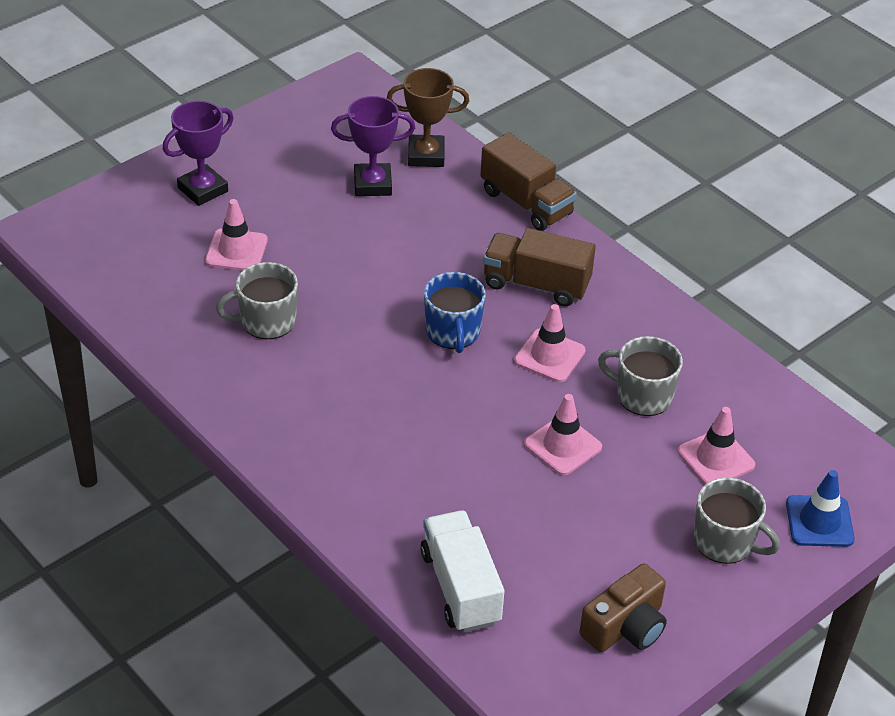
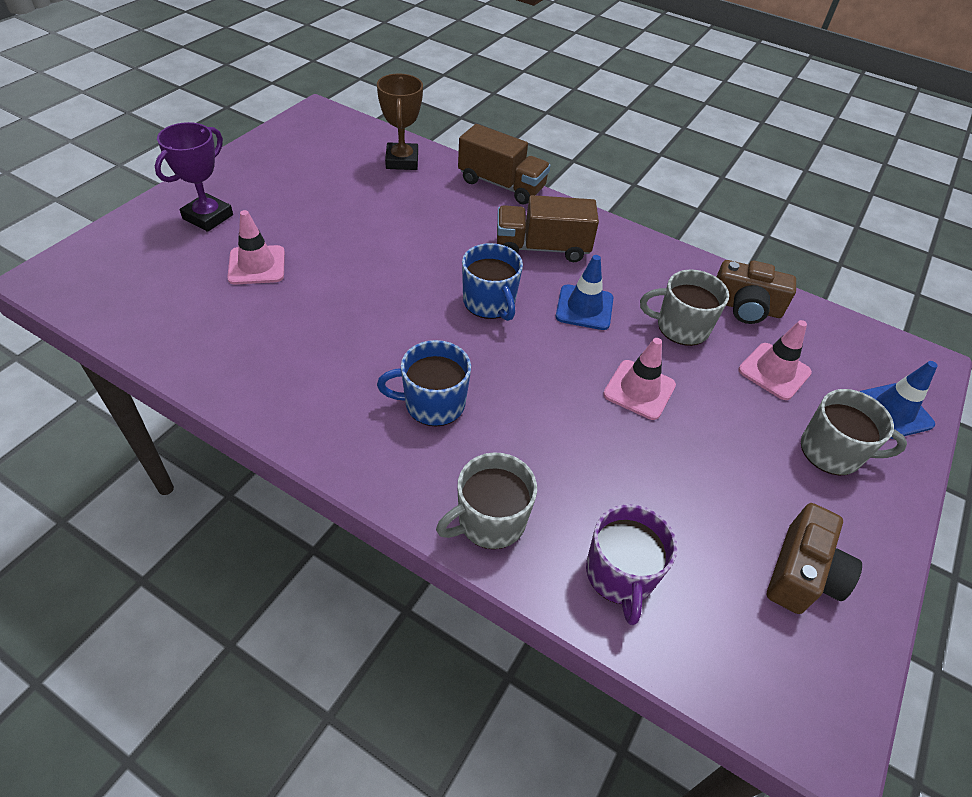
camera: 20 degrees left, 5 degrees up
grey mug [216,262,298,339] -> grey mug moved to [436,452,537,549]
purple trophy [331,96,415,196] -> none
brown trophy [387,68,469,167] -> brown trophy turned 75 degrees counterclockwise [377,74,423,170]
white truck [420,510,505,633] -> purple mug [586,504,677,625]
pink traffic cone [514,304,586,382] -> blue traffic cone [556,255,613,330]
none -> blue mug [377,340,471,426]
none -> brown camera [716,260,796,324]

